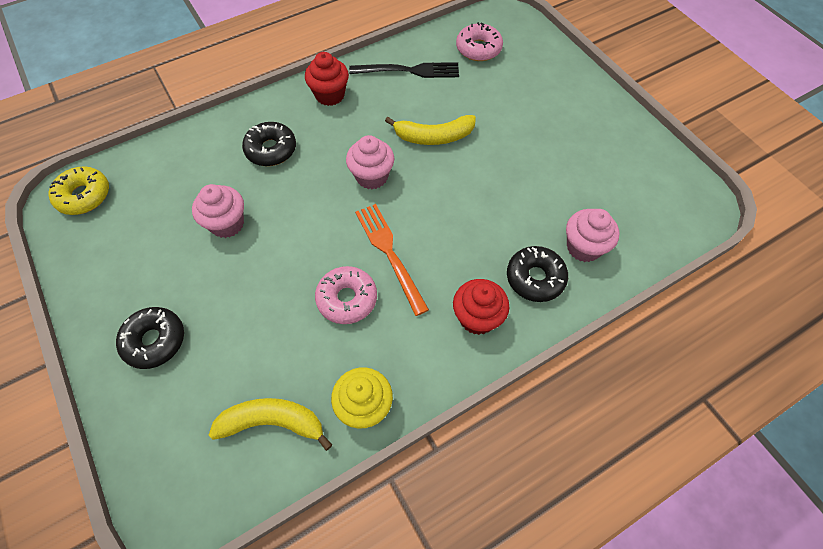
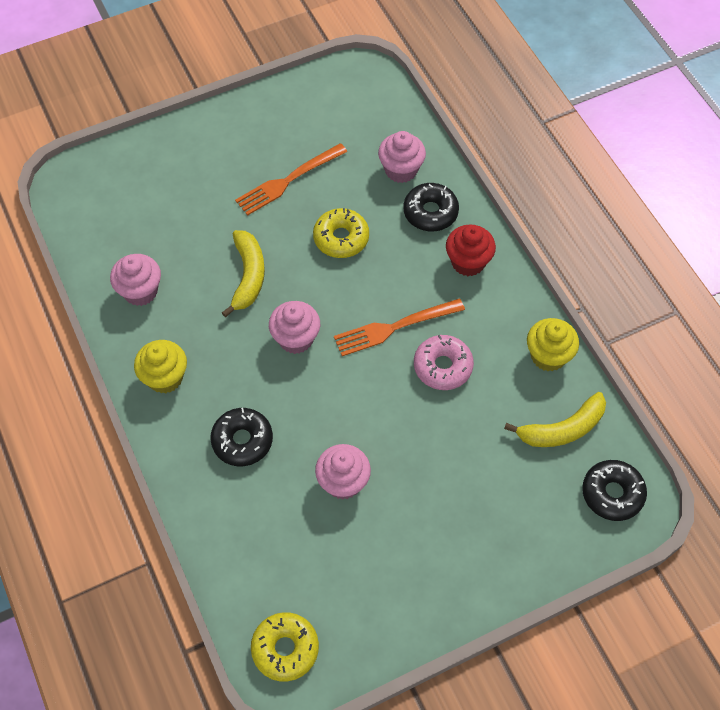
camera: 85 degrees left, 0 degrees up
black donut [116,307,184,369] -> black donut moved to [582,460,647,521]
yellow banana [209,398,332,451] -> yellow banana turned 120 degrees counterclockwise [504,392,606,447]
red cupcake [305,52,349,106] -> yellow cupcake [134,340,187,393]
black fork [349,62,459,78] -> pink cupcake [110,254,161,306]
pink donut [456,22,503,61] -> none
none -> orange fork [235,143,347,216]
none -> yellow donut [313,208,369,258]

